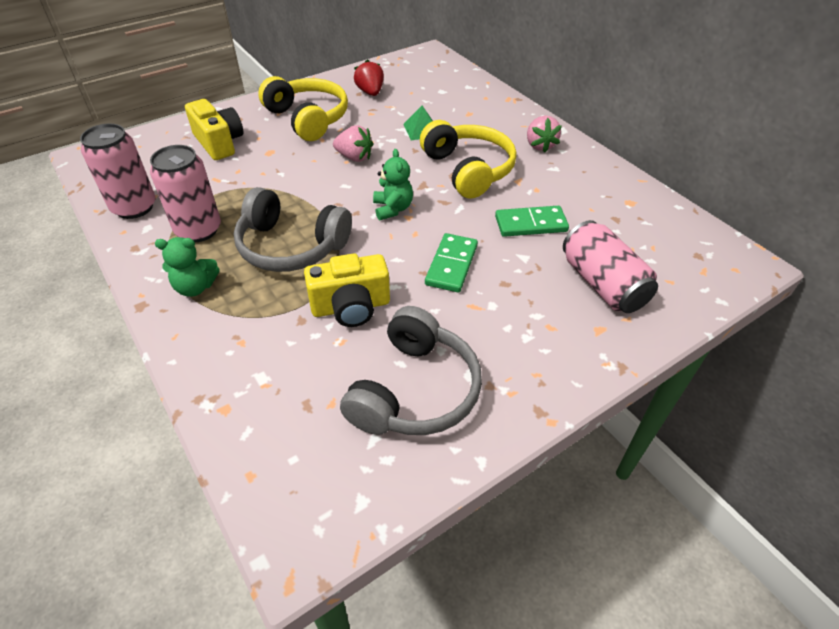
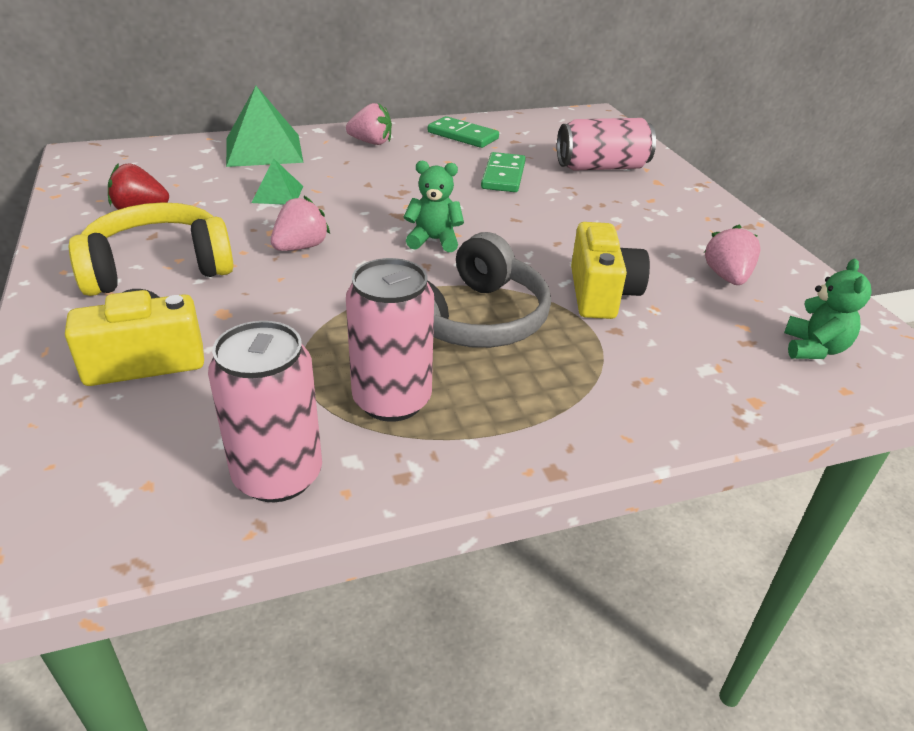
camera: 75 degrees left, 10 degrees down
green teddy bear [155,237,220,297] -> green teddy bear moved to [784,259,872,359]
grey headphones [340,306,482,435] -> pink strawberry [704,224,761,285]
yellow headphones [420,120,516,199] -> none
green domino [425,233,478,292] -> green domino moved to [428,116,499,148]
none -> green pyramid [226,86,304,167]

